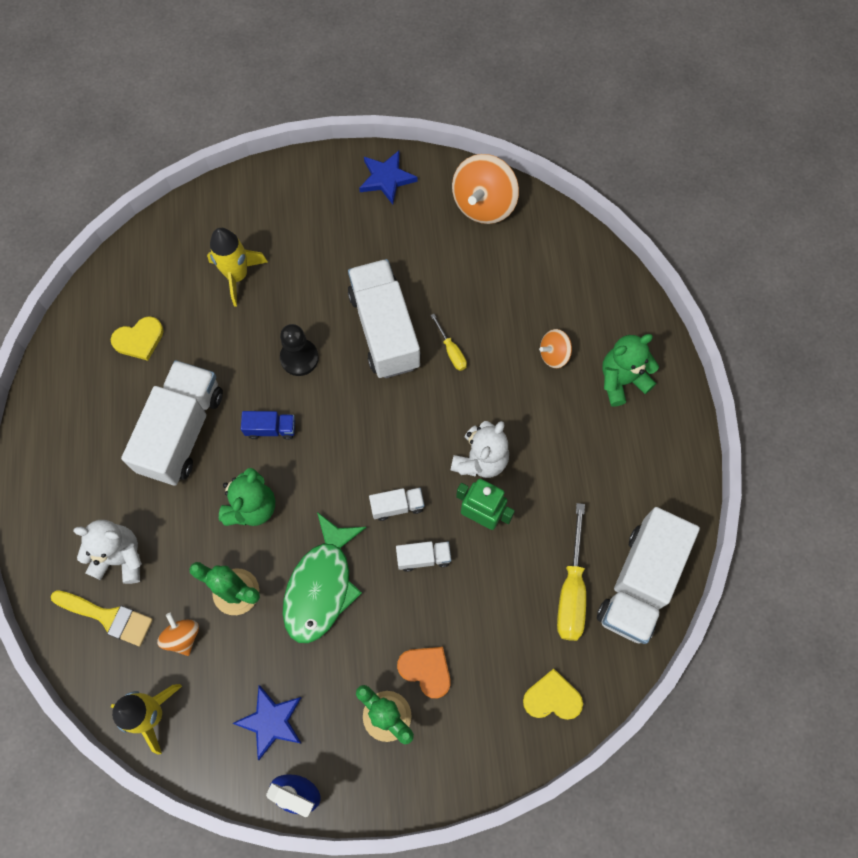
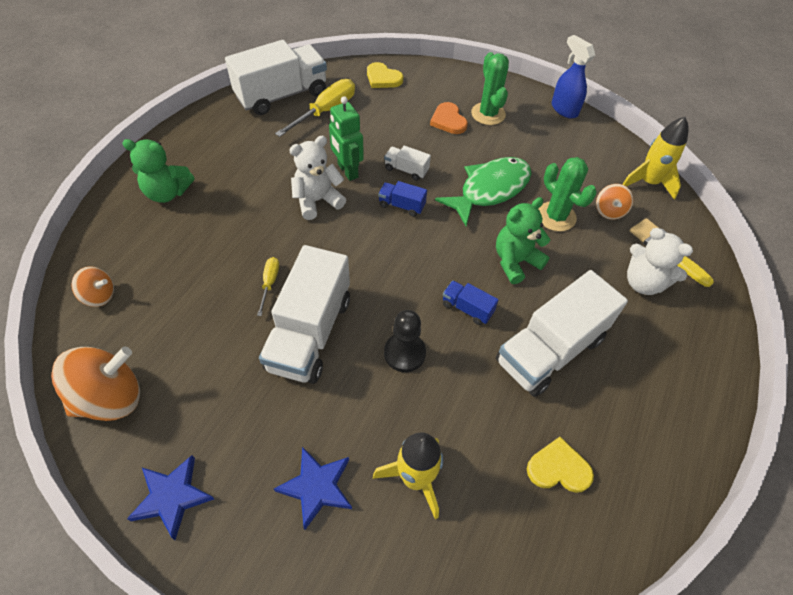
camera: 150 degrees left, 15 degrees down
blue star [232,685,302,760] -> blue star moved to [274,447,352,530]
white truck [369,488,424,521] -> blue truck [378,181,427,217]
orange spinning top [539,329,572,368] -> orange spinning top moved to [71,266,114,307]

